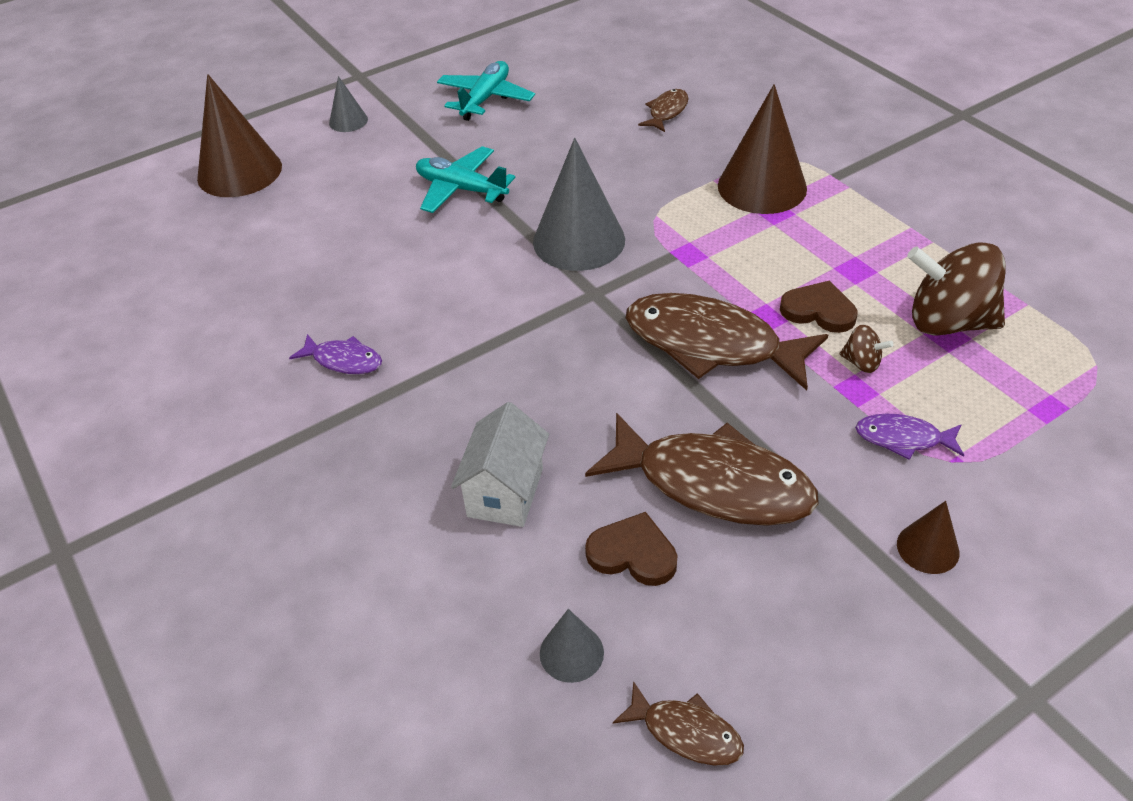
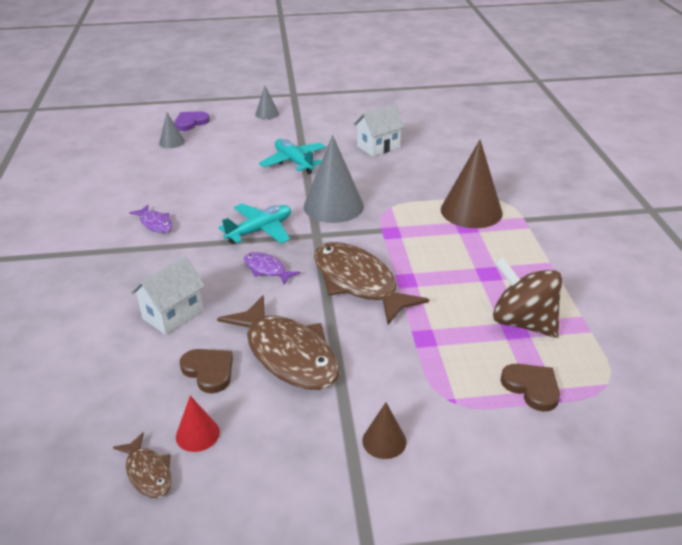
camera: 25 degrees right, 10 degrees down
brown cone [197,74,282,197] -> purple heart [174,111,210,131]
turquoise plane [437,61,535,121] -> turquoise plane moved to [218,203,291,244]
grey cone [540,609,604,683] -> grey cone moved to [159,113,185,148]
brown fish [638,89,688,132] -> none
brown heart [780,280,858,333] -> brown heart moved to [501,364,560,412]
brown spinning top [839,325,894,373] -> none
purple fish [855,414,964,460] -> purple fish moved to [244,252,300,285]
none -> red cone [176,396,220,452]
none -> white house [353,104,405,157]

